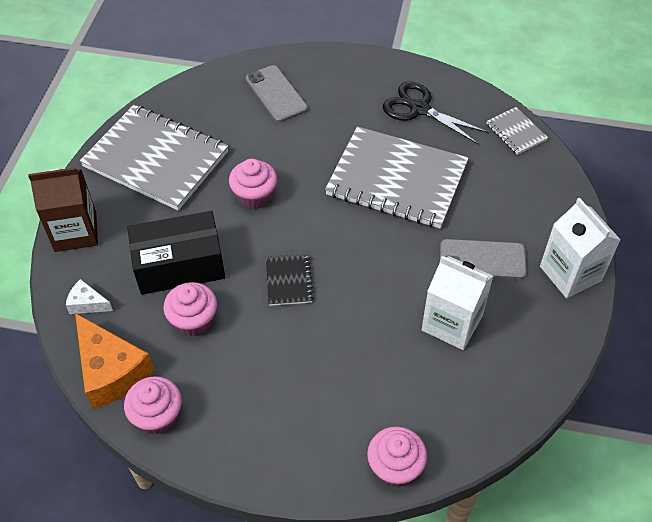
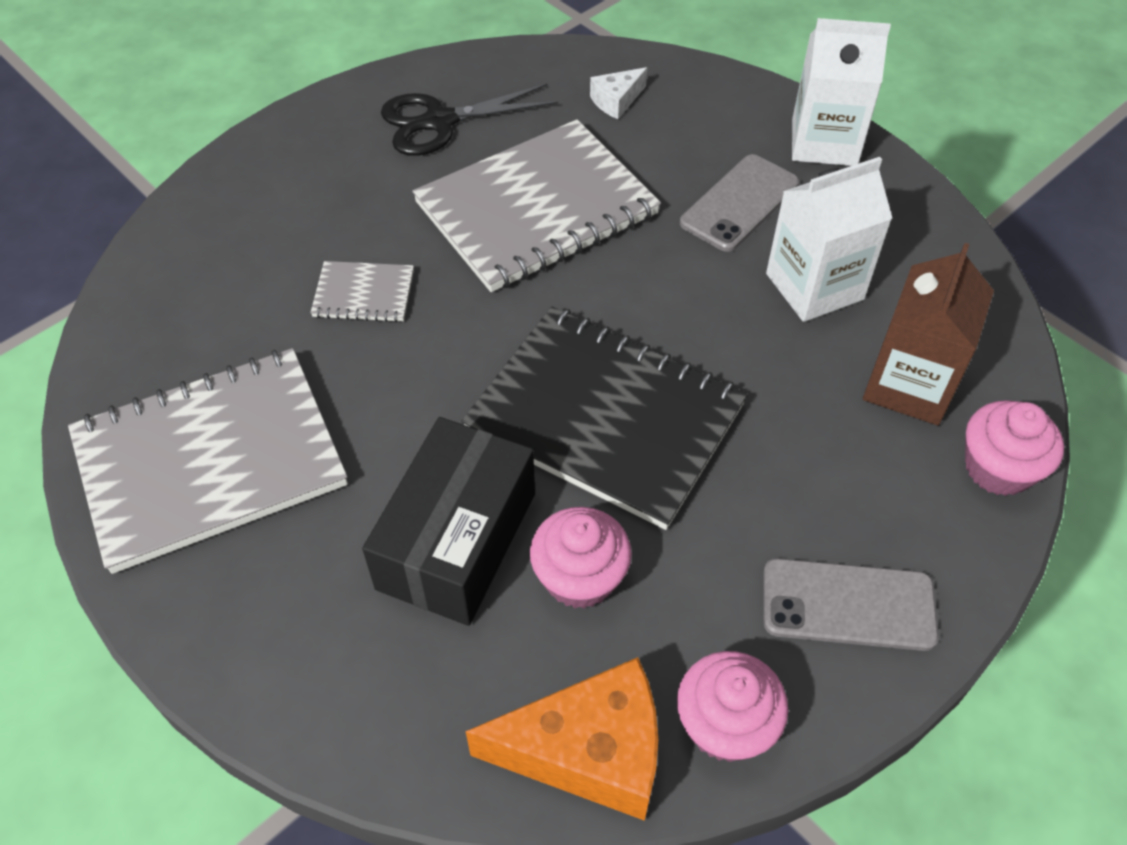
camera: 55 degrees left, 0 degrees up
brown carton [28,167,98,252] -> brown carton moved to [863,243,994,425]
white cheese [66,279,113,314] -> white cheese moved to [590,67,647,119]
pink cupcake [229,159,277,209] -> none
grey phone [246,65,308,122] -> grey phone moved to [764,558,939,651]
black notebook [266,254,314,306] -> black notebook [461,306,748,530], size x2.28
grey notebook [486,107,548,155] -> grey notebook moved to [310,261,414,322]

